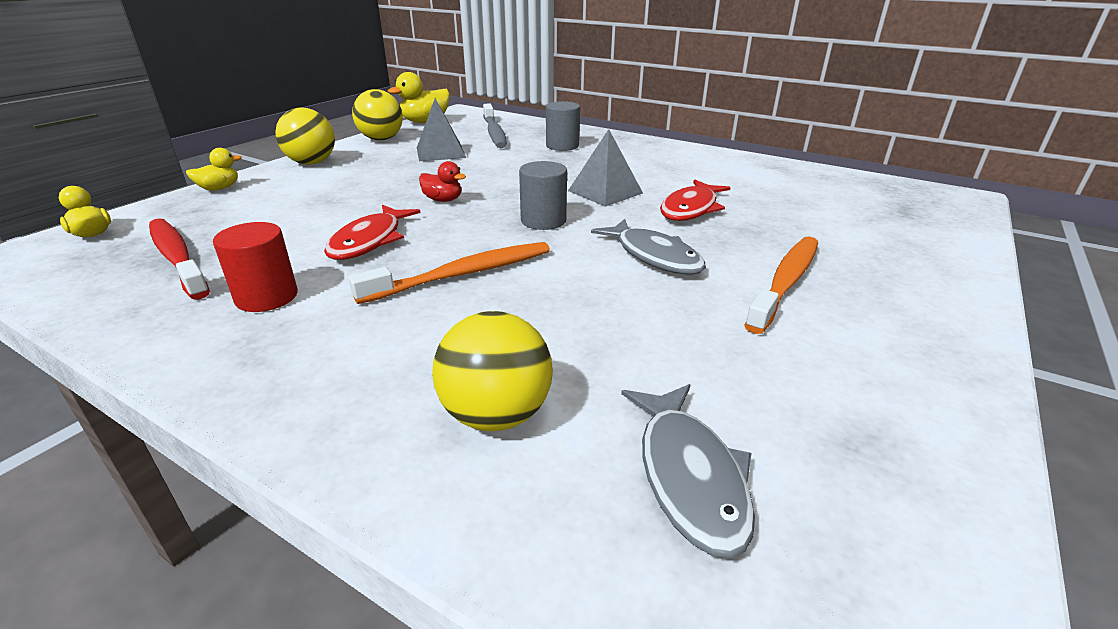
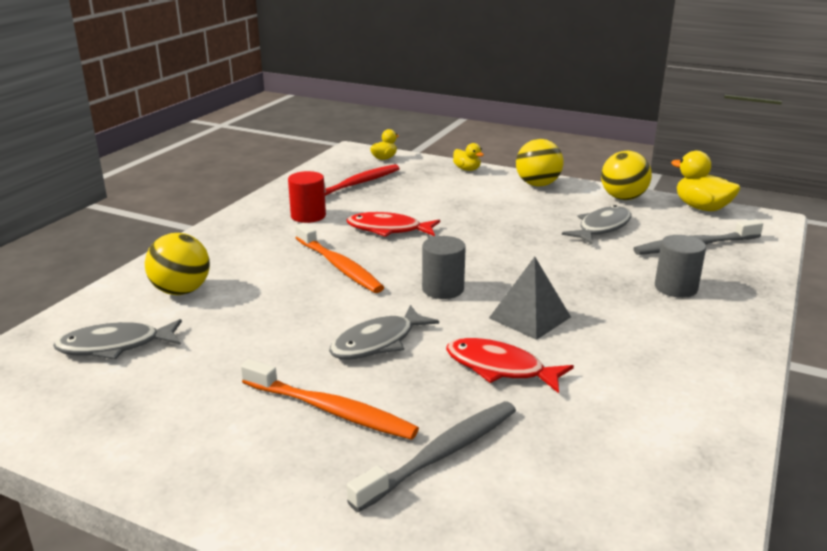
camera: 85 degrees right, 5 degrees down
grey pyramid [417,98,466,161] -> grey fish [562,205,631,245]
red duck [419,161,466,202] -> none
none -> grey toothbrush [347,401,516,512]

